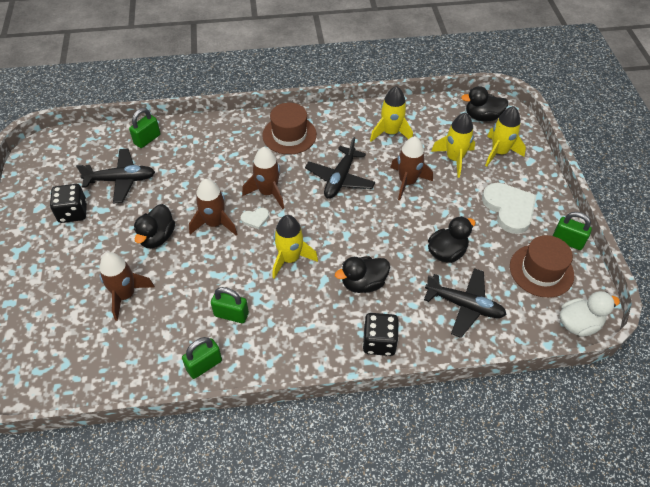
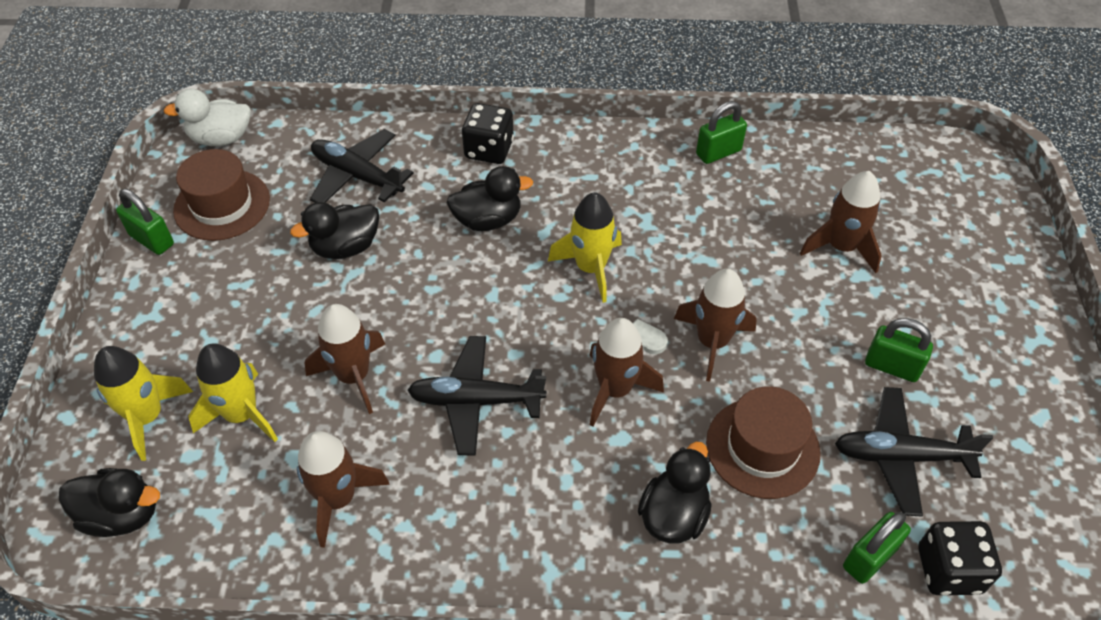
camera: 170 degrees left, 0 degrees up
black dice [50,184,87,223] -> black dice moved to [918,521,1002,595]
black duck [134,204,175,248] -> black duck moved to [638,442,712,543]
green padlock [211,287,249,323] -> green padlock moved to [865,318,933,382]
brown hat [262,102,317,155] -> brown hat moved to [706,386,821,499]
black plane [305,137,375,199] -> black plane turned 120 degrees counterclockwise [408,336,546,456]
yellow rocket [370,86,413,142] -> brown rocket [297,431,390,548]
white heart [482,183,536,234] -> none

